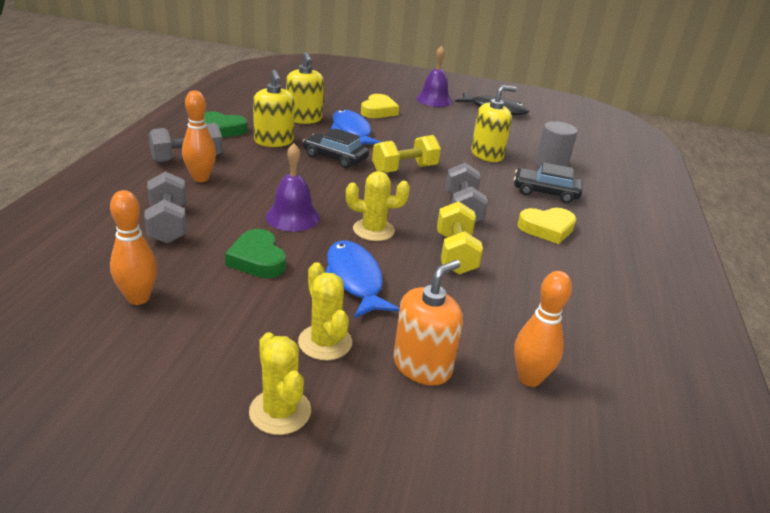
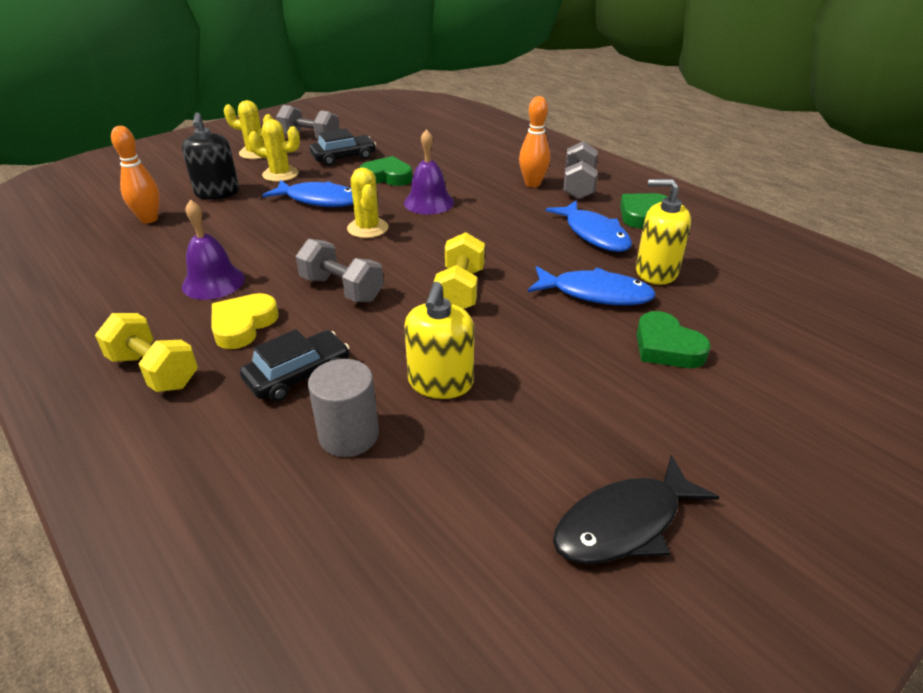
camera: 130 degrees right, 5 degrees up
orange bowling pin [110,190,157,305] -> none
grey dumbbell [144,171,187,244] -> grey dumbbell moved to [276,105,340,139]
yellow soap dispenser [253,70,294,147] -> blue fish [546,200,632,252]
black car [303,129,369,168] -> black car moved to [310,128,376,166]
yellow cactus [346,171,410,241] -> yellow cactus turned 60 degrees counterclockwise [347,168,389,238]
yellow heart [361,94,399,118] -> green heart [636,311,711,368]
orange soap dispenser [393,260,463,385] -> black soap dispenser [182,112,239,200]
purple bell [416,46,452,107] -> purple bell moved to [182,200,245,300]
yellow dumbbell [437,201,483,274] -> yellow dumbbell moved to [95,313,198,392]

